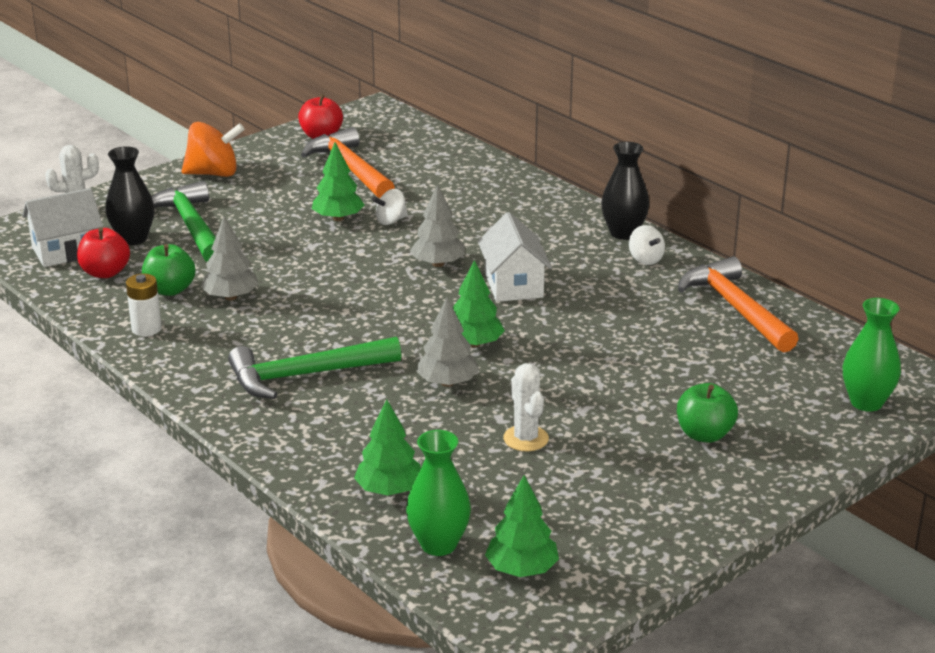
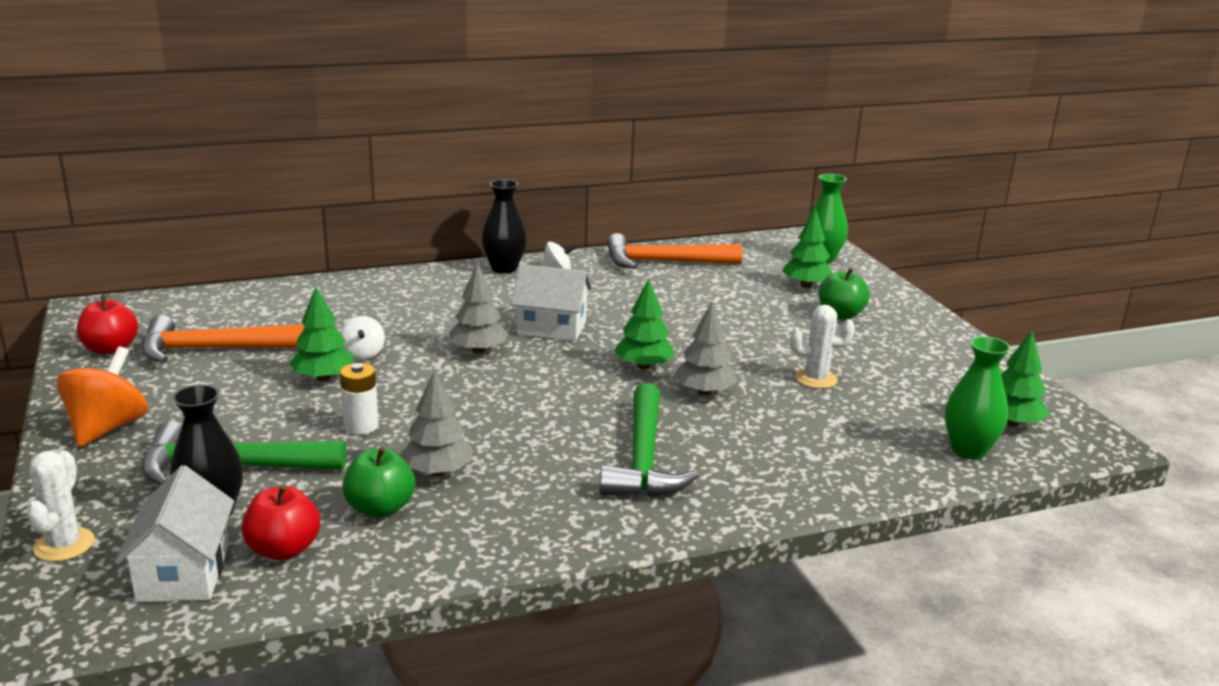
camera: 70 degrees left, 5 degrees down
white battery [126,274,162,336] -> white battery moved to [340,363,379,435]
green tree [354,399,421,496] -> green tree moved to [782,208,832,288]

